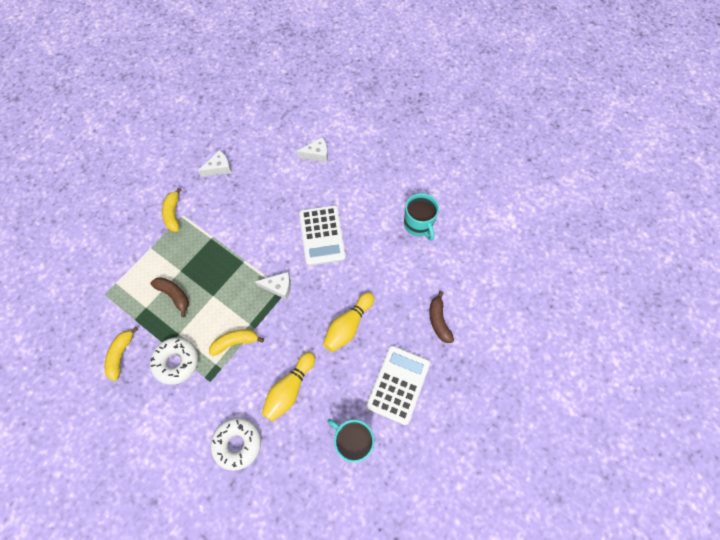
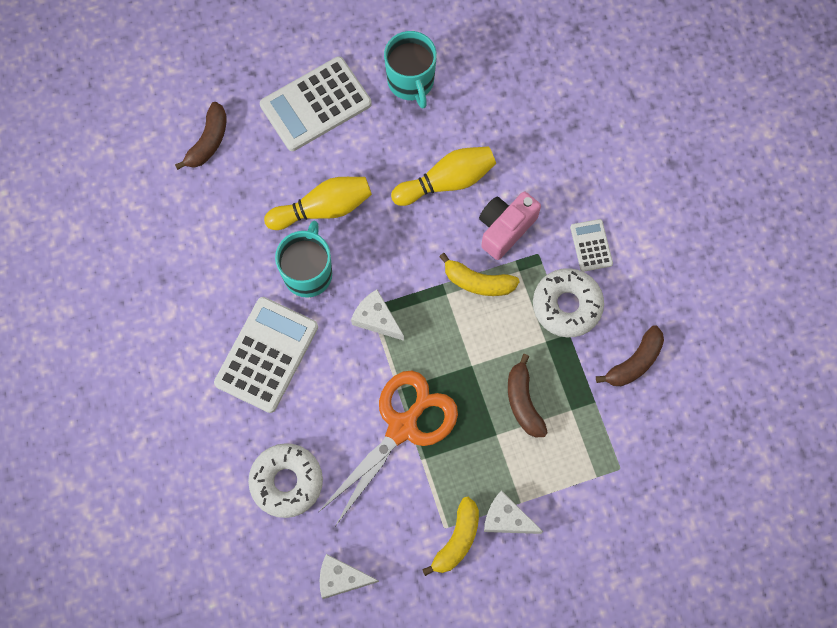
camera: 145 degrees left, 5 degrees up
yellow banana [105,327,138,381] -> brown banana [596,325,664,386]
white donut [211,417,261,471] -> white donut moved to [248,443,323,518]
white cheese [296,137,328,162] -> white cheese moved to [484,490,543,534]
turquoise mug [404,193,439,241] -> turquoise mug moved to [275,221,332,298]
none -> orange scissors [319,370,458,525]
none -> pink camera [479,192,541,260]
none -> white calculator [570,219,613,272]

